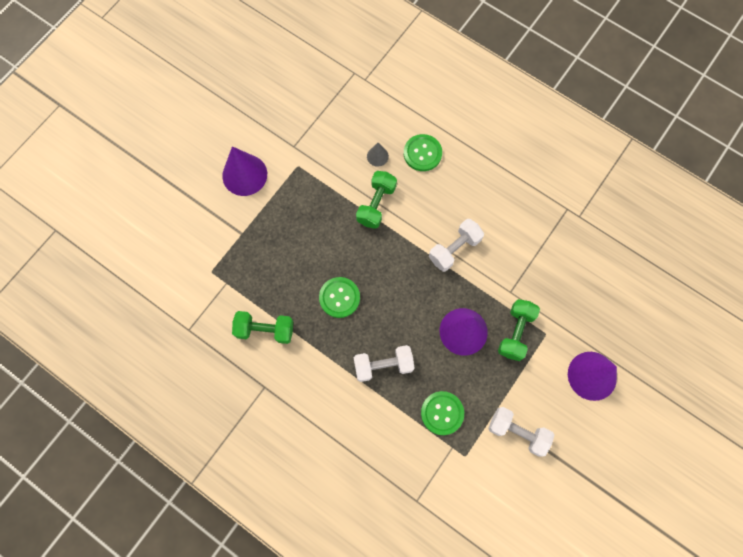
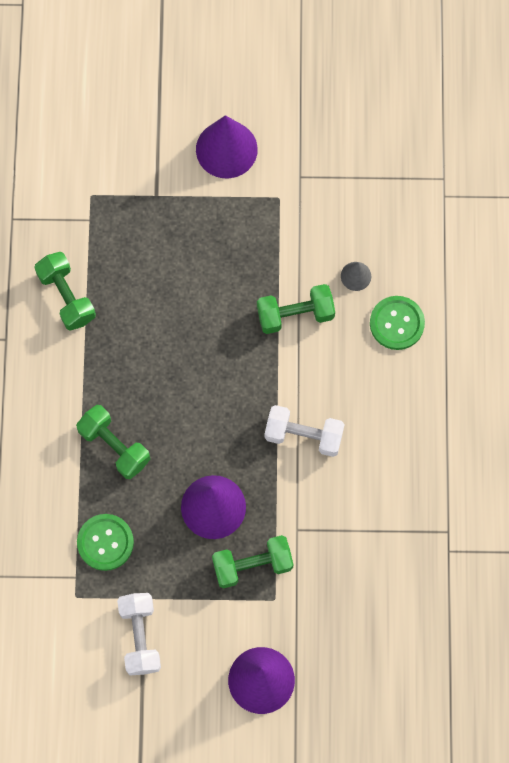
camera: 55 degrees right, 0 degrees up
green button [319,277,360,318] -> none
white dumbbell [353,345,415,382] -> green dumbbell [76,405,150,479]

